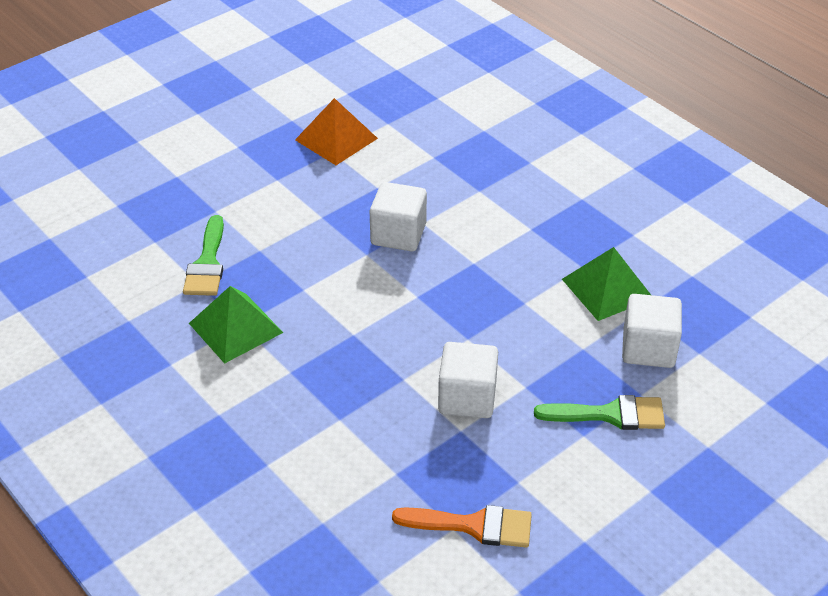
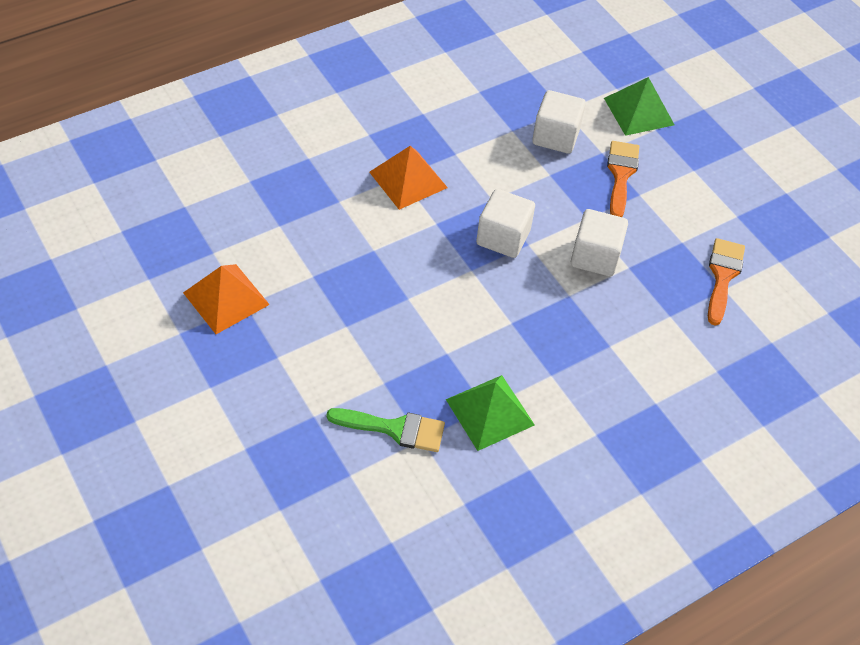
camera: 85 degrees left, 10 degrees up
white cube [370,182,427,251] -> white cube moved to [476,189,535,258]
green brush [534,395,665,430] -> orange brush [607,141,639,217]
green pyramid [562,247,651,321] -> green pyramid moved to [604,77,674,136]
none -> orange pyramid [369,146,448,210]

